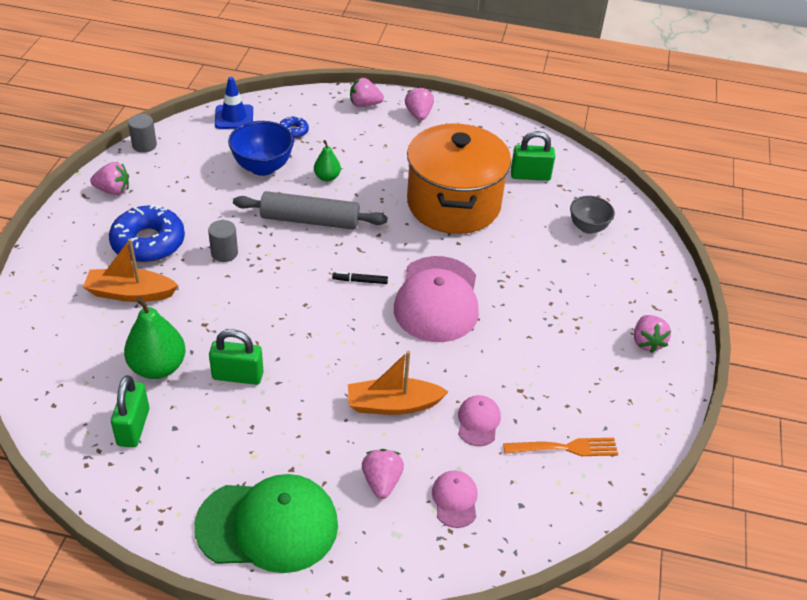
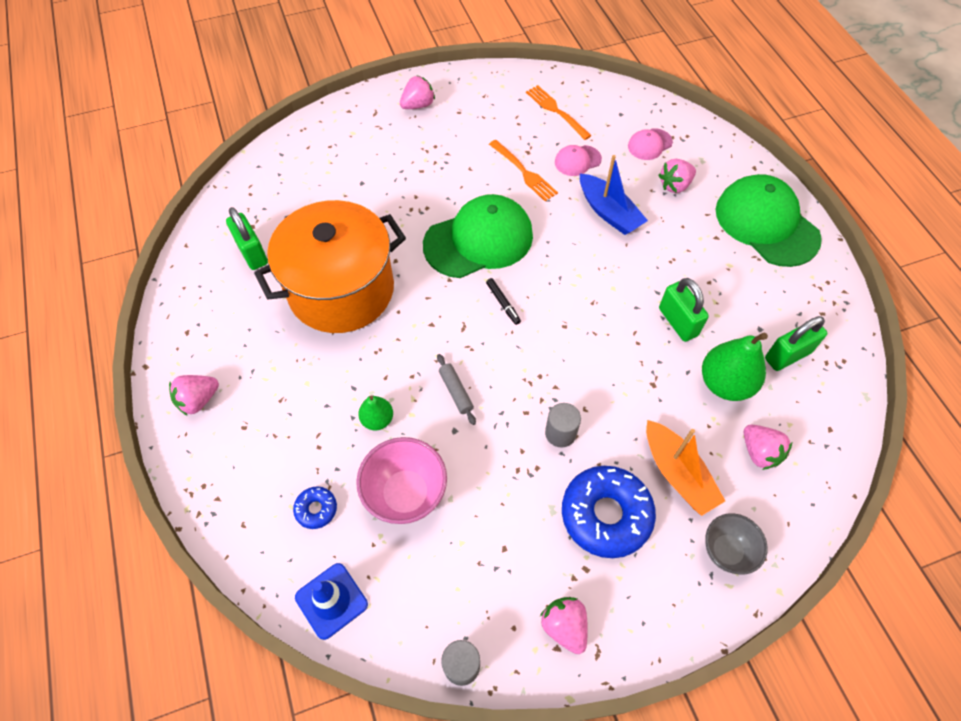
camera: 120 degrees left, 15 degrees up
blue bowl [228,121,294,176] -> pink bowl [356,437,447,524]
grey rolling pin [233,191,387,230] -> grey rolling pin [437,354,476,425], size x0.47
orange boat [348,351,449,415] -> blue boat [580,155,648,235]
pink strawberry [350,78,384,107] -> pink strawberry moved to [744,425,792,470]
pink cap [394,256,479,342] -> green cap [423,194,533,278]
grey bowl [570,196,615,234] -> grey bowl moved to [705,513,768,575]
none -> orange fork [489,140,558,201]

